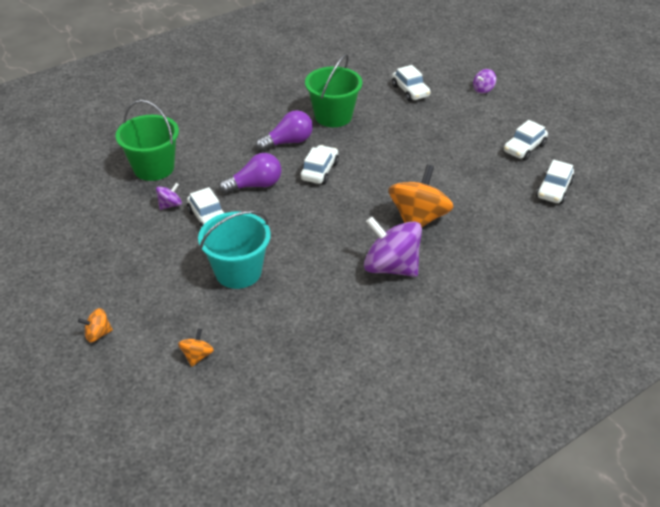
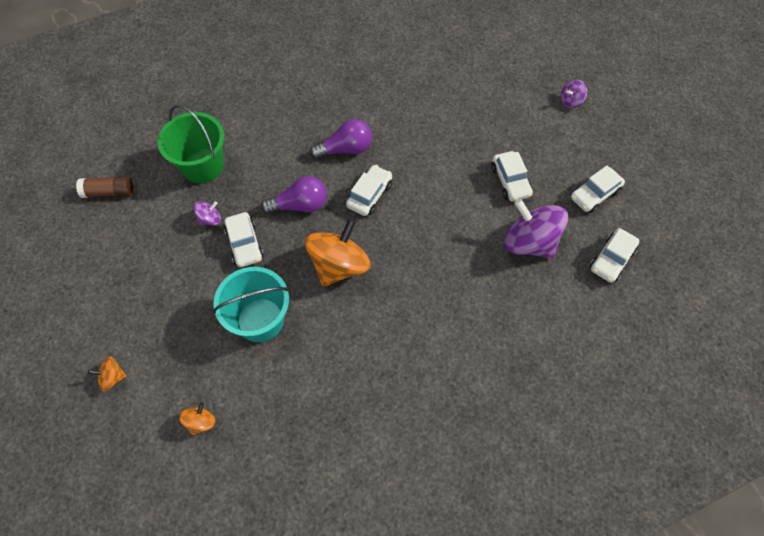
camera: 10 degrees right, 20 degrees up
green bucket [305,54,363,127] -> none
purple spinning top [364,217,422,277] -> purple spinning top moved to [504,199,568,258]
orange spinning top [388,165,454,227] -> orange spinning top moved to [305,219,371,287]
white car [392,65,431,101] -> white car moved to [491,151,533,202]
none -> brown glue stick [76,176,133,198]

